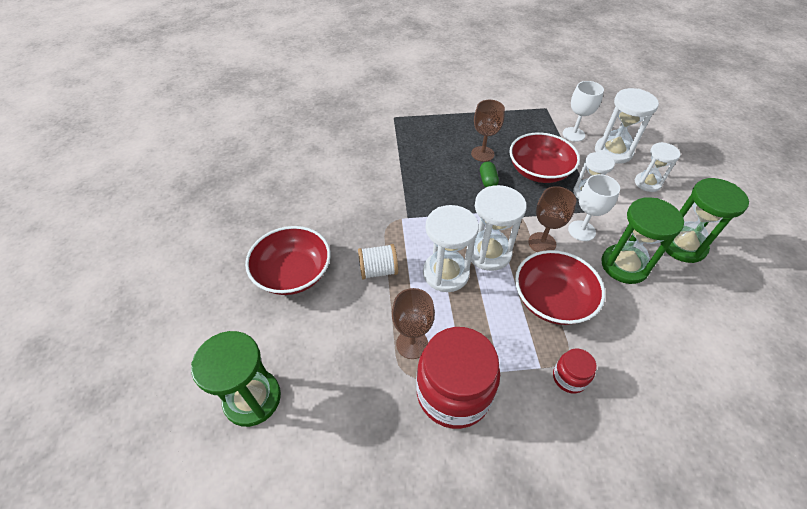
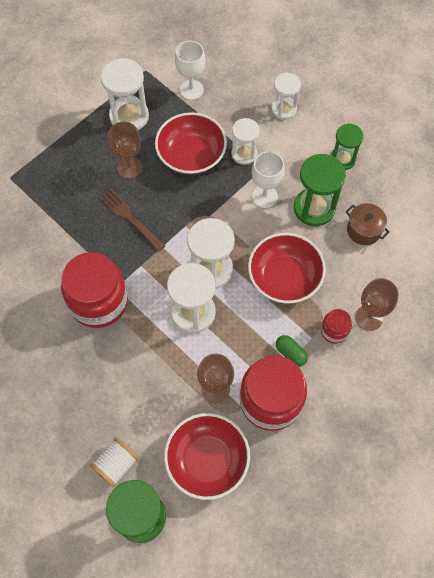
camera: 40 degrees left, 15 degrees up
red bowl [245,226,331,295] -> red bowl moved to [164,413,250,500]
white spool [358,244,398,280] -> white spool moved to [90,437,139,487]
green capsule [480,161,499,187] -> green capsule moved to [276,335,308,367]
brown goblet [528,186,576,252] -> brown goblet moved to [355,278,399,331]
white hourglass [595,88,659,164] -> white hourglass moved to [101,58,149,130]
green hourglass [660,178,749,263] -> green hourglass [331,124,364,170], size x0.65
none -> red jar [61,252,128,328]
none -> brown fork [99,188,165,252]
none -> brown pot [346,203,389,245]

